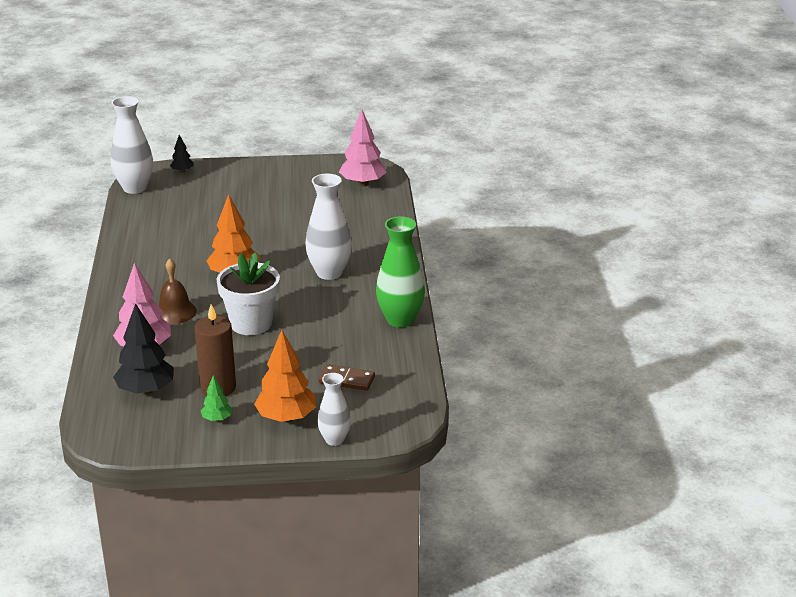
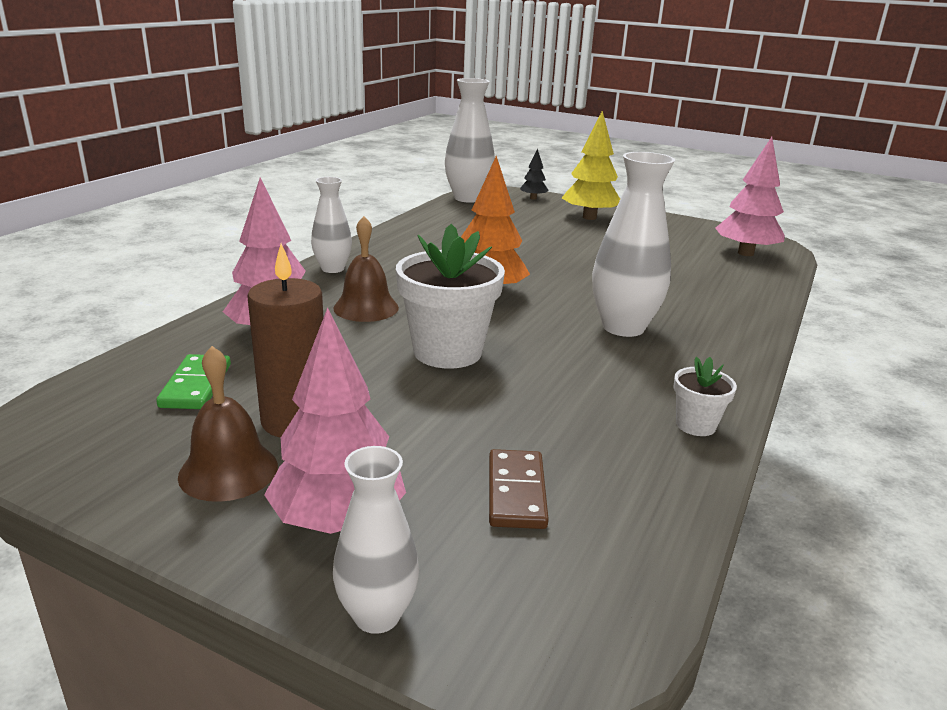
camera: 30 degrees right, 5 degrees down
black tree [113,303,174,395] -> green domino [156,354,231,409]
green tree [201,375,232,422] -> brown bell [178,346,278,502]
orange tree [254,330,316,423] -> pink tree [264,307,406,534]
brown domino [318,364,375,391] -> brown domino turned 45 degrees clockwise [489,449,549,529]
green vase [376,217,425,328] -> white flower pot [673,357,737,436]
none -> white vase [311,177,352,273]
none -> yellow tree [562,111,620,220]

